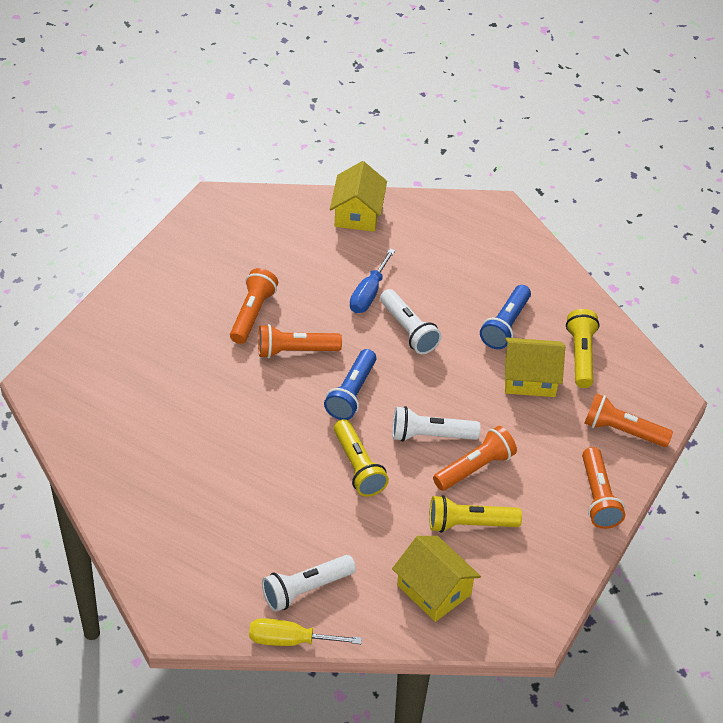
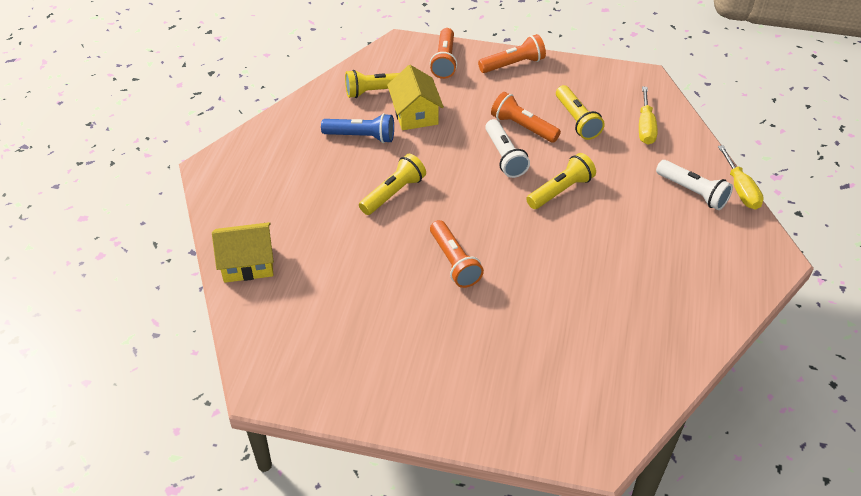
camera: 105 degrees left, 0 degrees up
orange flashlight [230,268,278,344] -> none
blue flashlight [324,349,376,420] -> none
blue screwdriver [350,249,395,313] -> none
white flashlight [380,289,442,354] -> yellow flashlight [359,154,426,215]
yellow house [392,536,481,622] -> yellow screwdriver [639,87,658,145]

